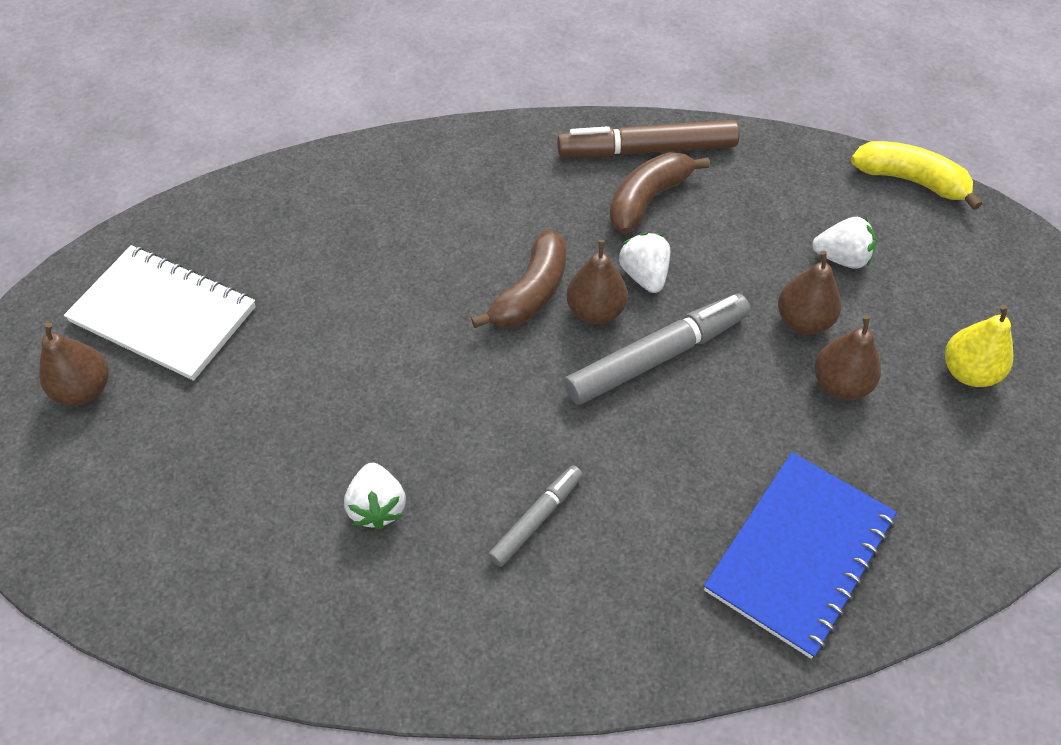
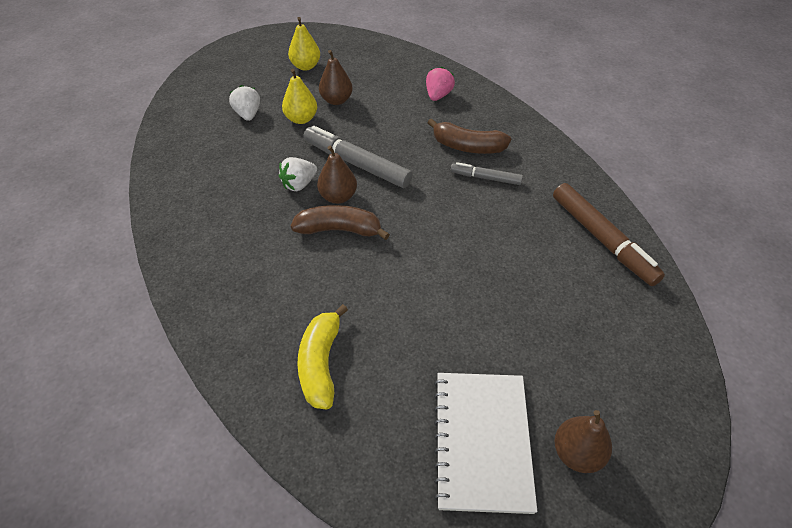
camera: 115 degrees left, 5 degrees down
white strawberry [344,463,406,530] -> none
brown marker [557,120,740,157] -> brown marker moved to [553,183,665,286]
brown banana [609,152,710,234] -> brown banana moved to [428,118,511,154]
blue notebook [704,452,897,659] -> pink strawberry [426,67,455,101]
brown pear [778,251,841,334] -> yellow pear [282,69,317,124]
yellow banana [851,141,982,210] -> yellow banana moved to [297,304,348,410]

